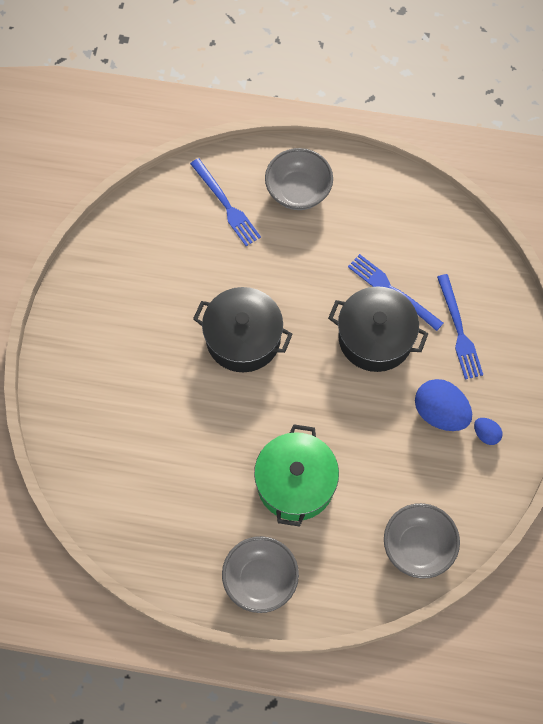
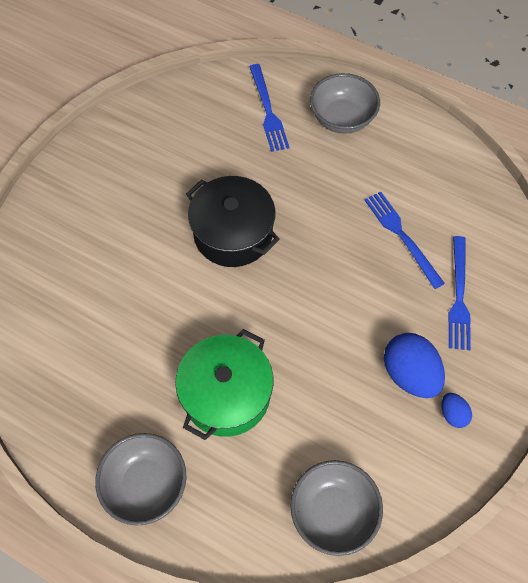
camera: 20 degrees right, 5 degrees down
black pot [328,286,428,372] -> none

